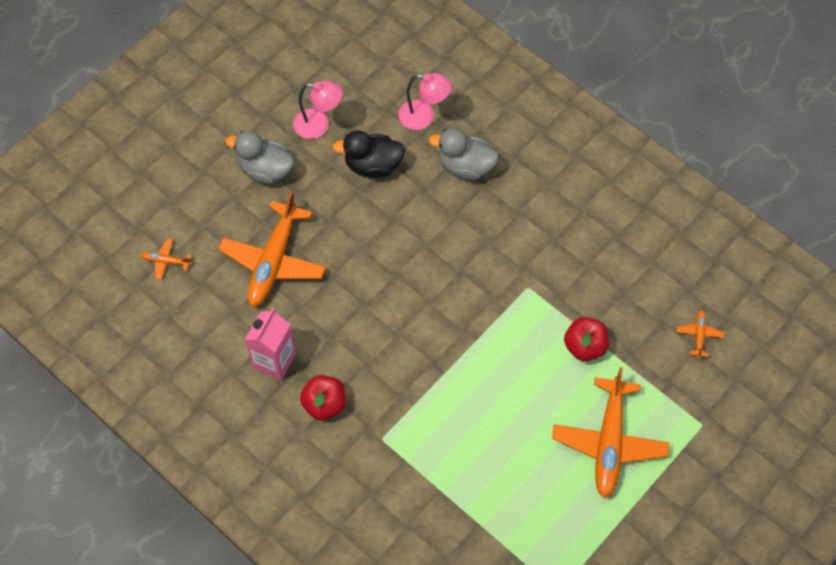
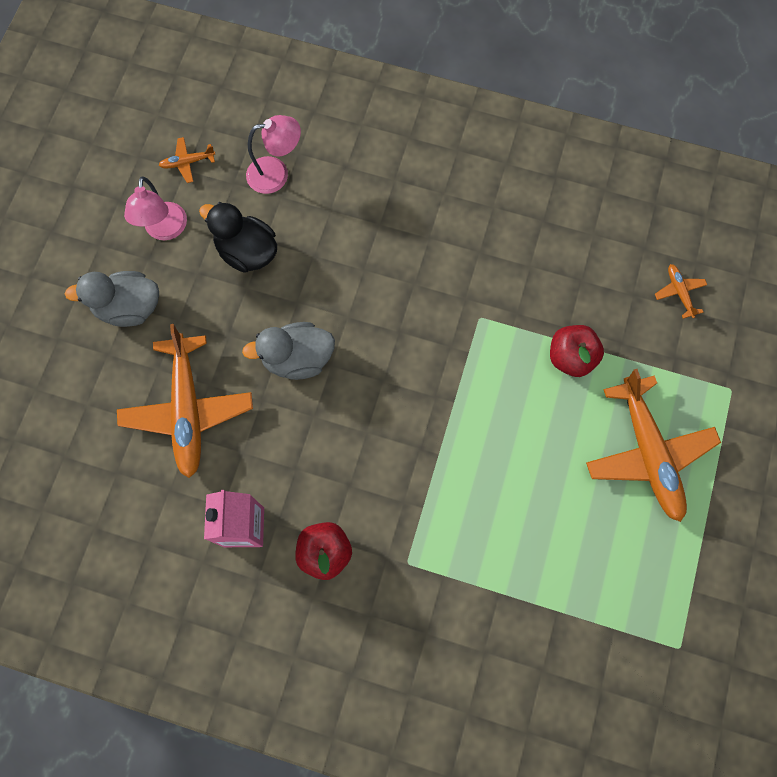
camera: 25 degrees left, 10 degrees up
orange plane [141,239,191,280] -> orange plane moved to [159,137,215,183]
pink lamp [293,81,343,139] -> pink lamp turned 105 degrees clockwise [124,177,187,240]
black duck [333,130,405,178] -> black duck turned 60 degrees clockwise [199,202,277,273]
grey duck [429,128,499,180] -> grey duck moved to [242,322,335,380]

